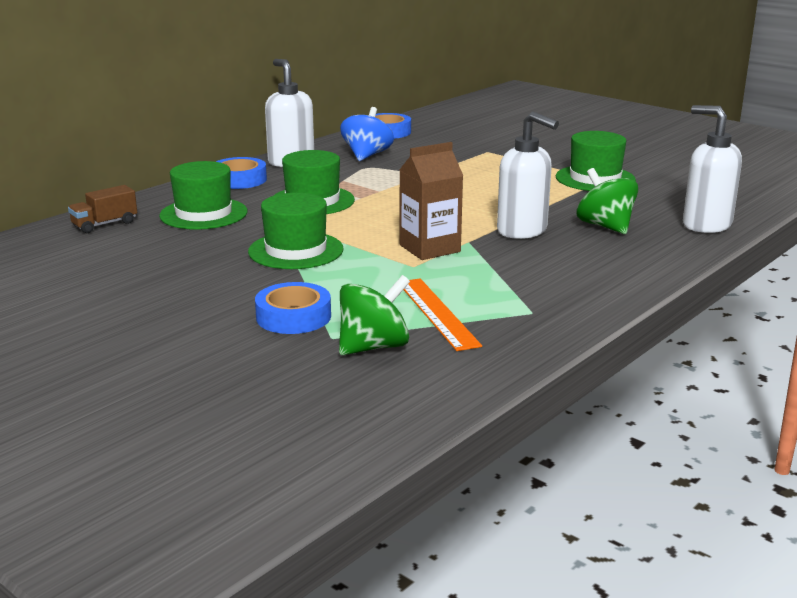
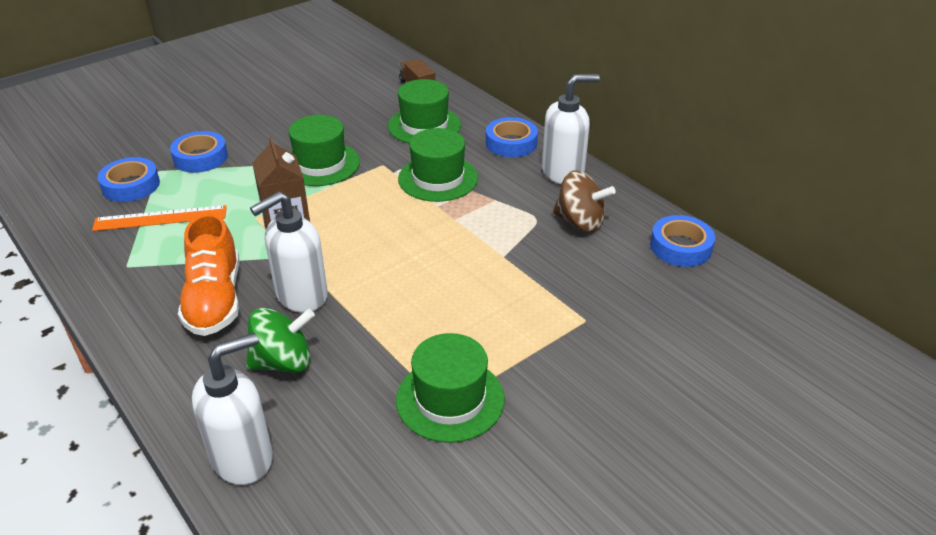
camera: 100 degrees right, 15 degrees up
green spinning top [339,275,410,355] -> blue tape [97,157,160,202]
blue spinning top [340,107,394,161] -> brown spinning top [553,171,616,232]
none -> orange shoe [178,213,239,336]

